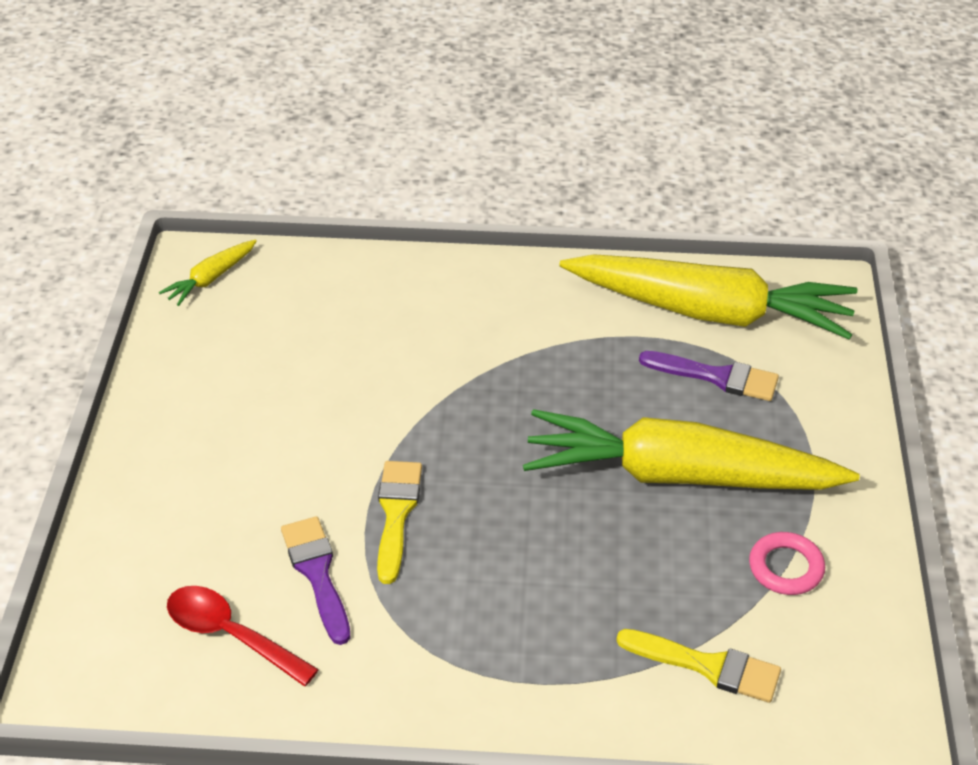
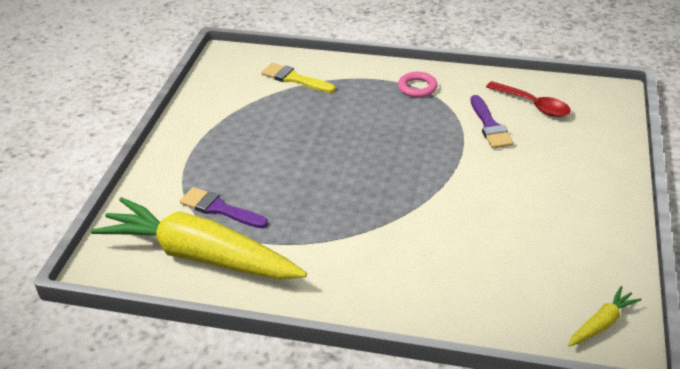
camera: 170 degrees left, 5 degrees down
yellow brush [377,461,422,584] -> none
yellow carrot [523,409,860,490] -> none
pink ring [749,532,825,595] -> pink ring moved to [398,72,438,98]

